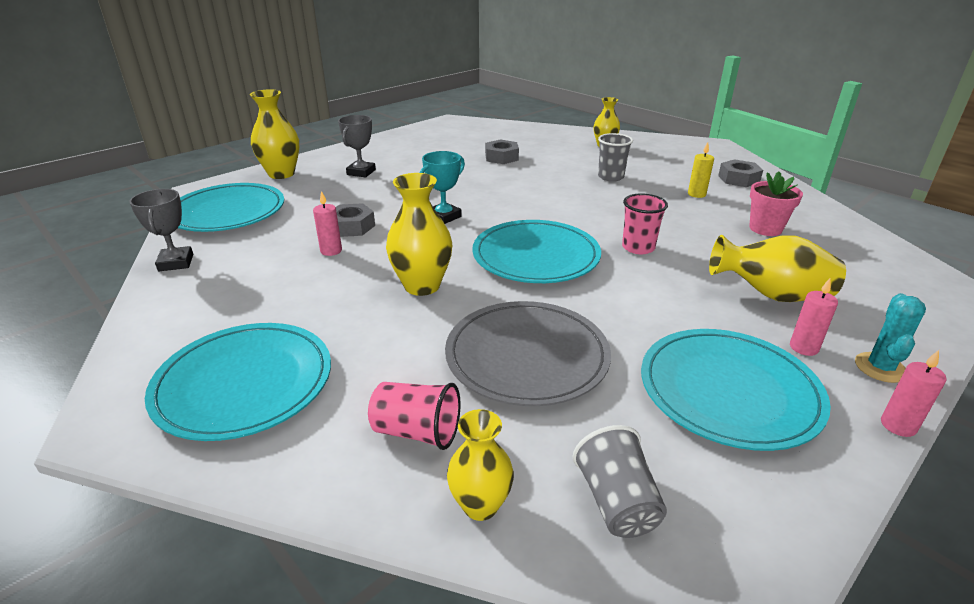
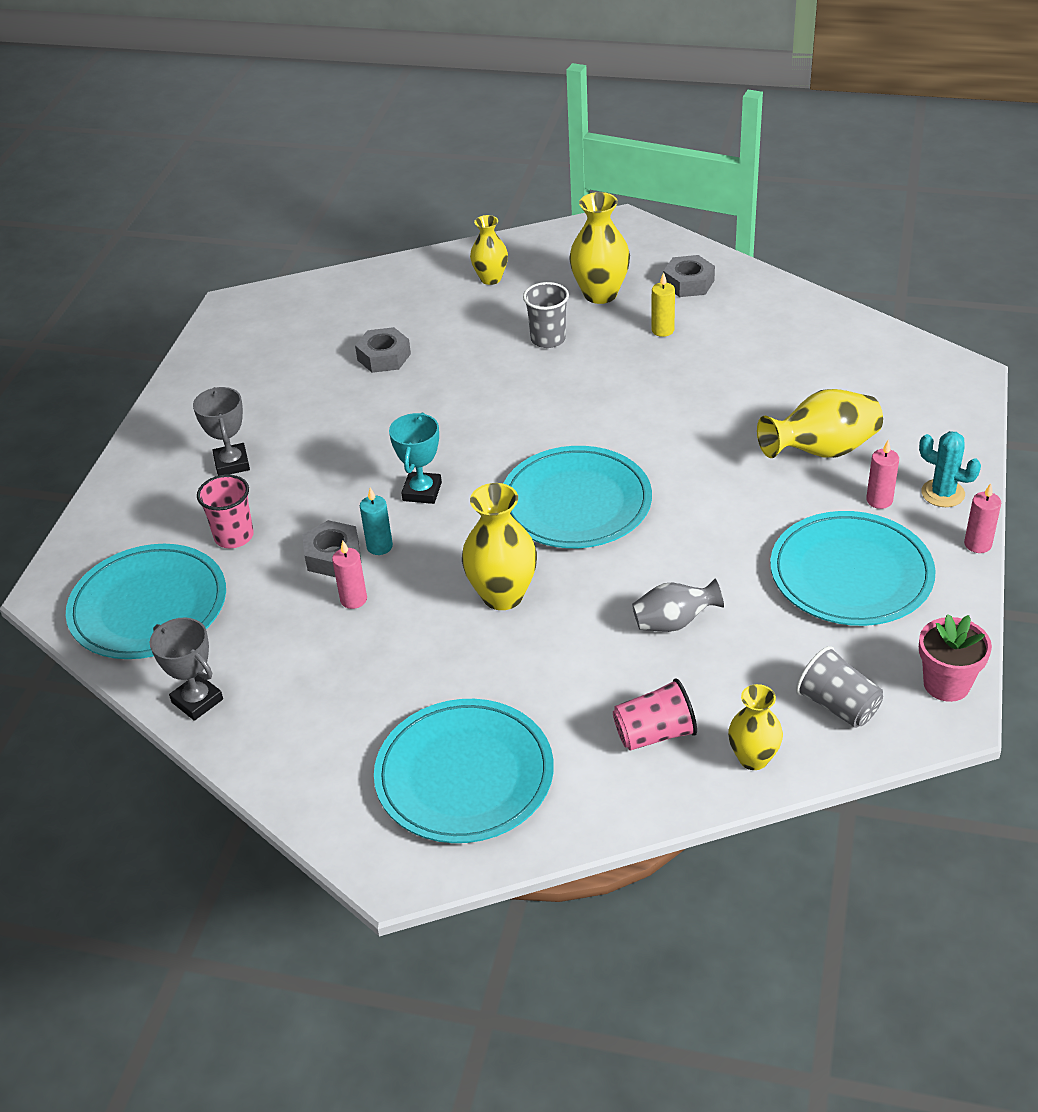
camera: 30 degrees left, 10 degrees up
yellow vase [250,89,299,179] -> yellow vase moved to [569,192,630,304]
grey plate [445,301,611,406] -> grey vase [632,578,724,632]
pink cup [622,194,668,254] -> pink cup moved to [197,474,254,548]
pink flower pot [749,172,803,236] -> pink flower pot moved to [919,614,992,702]
turquoise cactus [855,293,926,383] -> turquoise cactus turned 45 degrees counterclockwise [919,431,981,507]
none -> turquoise candle [360,488,393,555]

